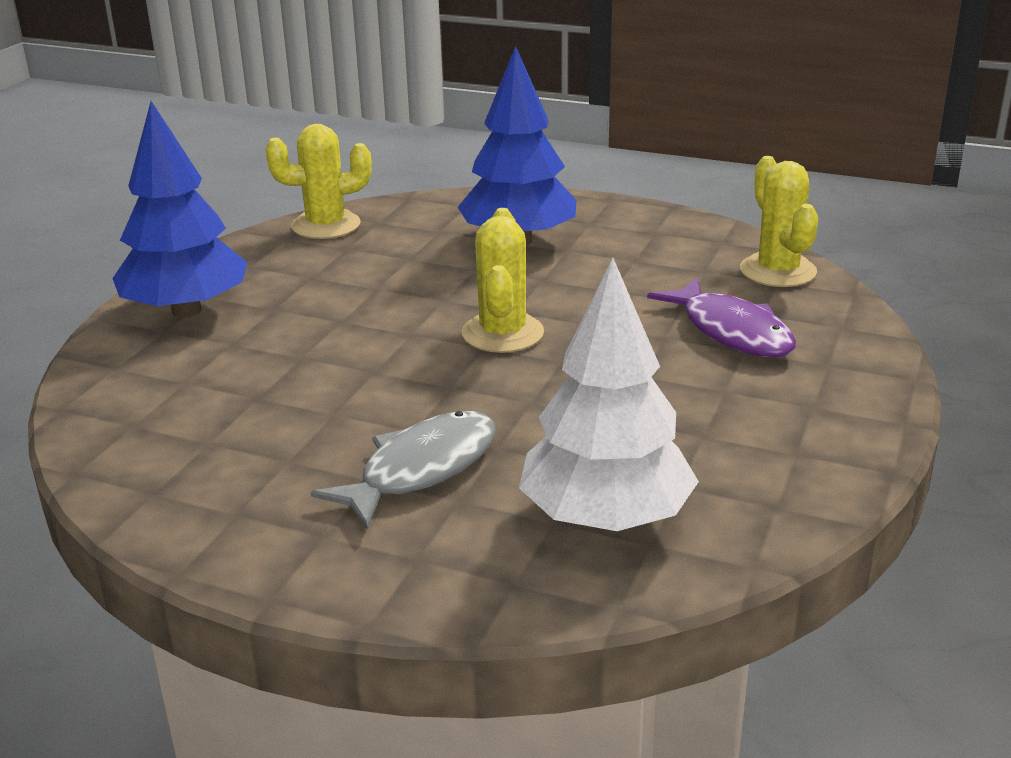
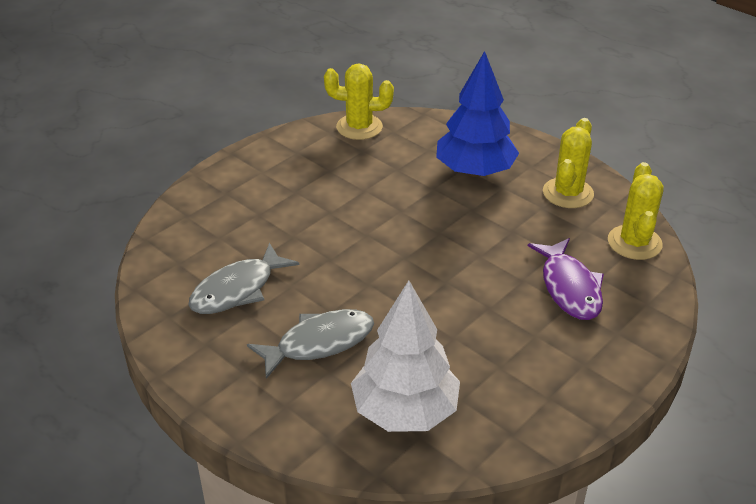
camera: 20 degrees right, 10 degrees up
blue tree [112,101,248,318] -> none
yellow cactus [462,208,544,353] -> yellow cactus moved to [543,118,594,208]
none -> grey fish [188,243,299,314]

